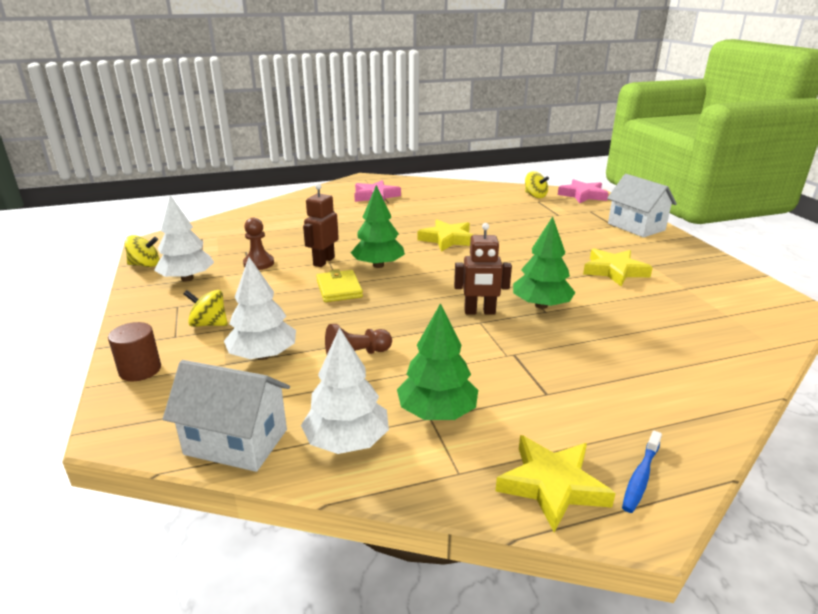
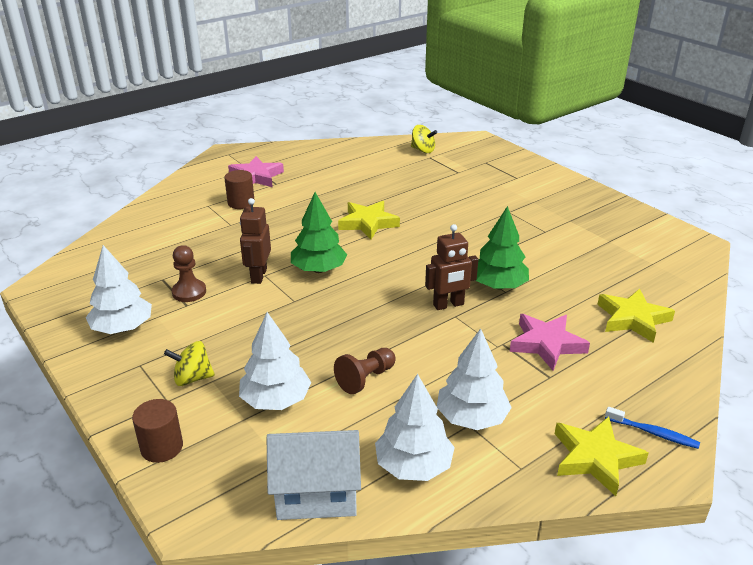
camera: 20 degrees left, 5 degrees up
yellow spinning top [125,235,159,267] -> none
yellow wallet [316,269,363,302] -> none
green tree [397,303,478,420] -> white tree [437,328,512,430]
pink star [558,179,608,203] -> pink star moved to [510,314,590,371]
yellow star [583,248,653,287] -> yellow star moved to [597,289,675,343]
white house [607,174,677,237] -> none
blue toothbrush [622,431,662,513] -> blue toothbrush turned 75 degrees counterclockwise [605,407,700,449]
none -> brown cylinder [224,170,254,209]

